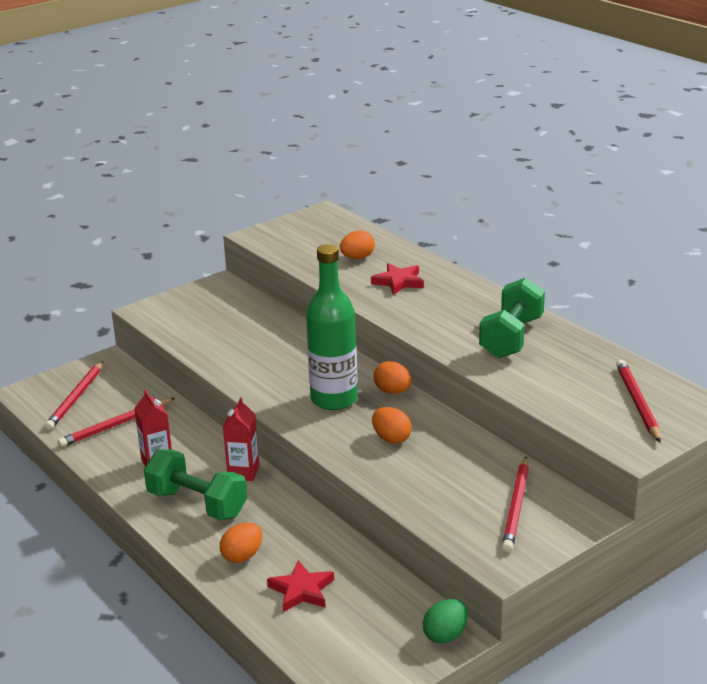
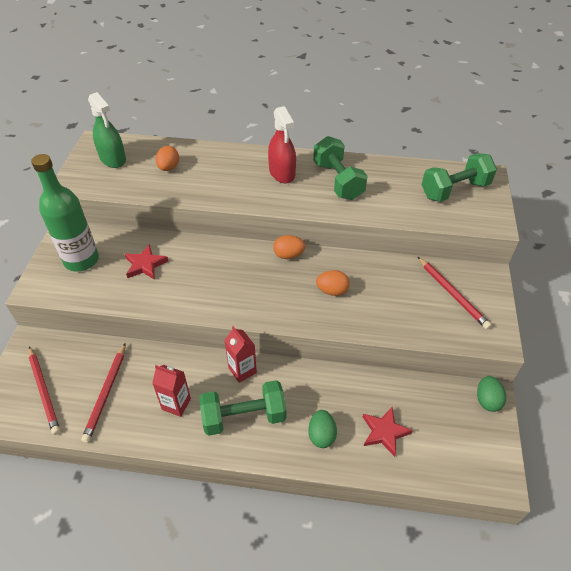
camera: 45 degrees left, 20 degrees up
orange egg [220,523,263,563] -> green egg [308,410,337,448]
green bottle [306,244,358,410] -> green bottle moved to [31,154,99,272]
red star [371,263,424,295] -> red star moved to [125,244,168,280]
red pencil [616,360,661,443] -> green dumbbell [422,153,497,202]
none -> green spray bottle [88,92,126,168]
none -> red spray bottle [268,106,296,184]

